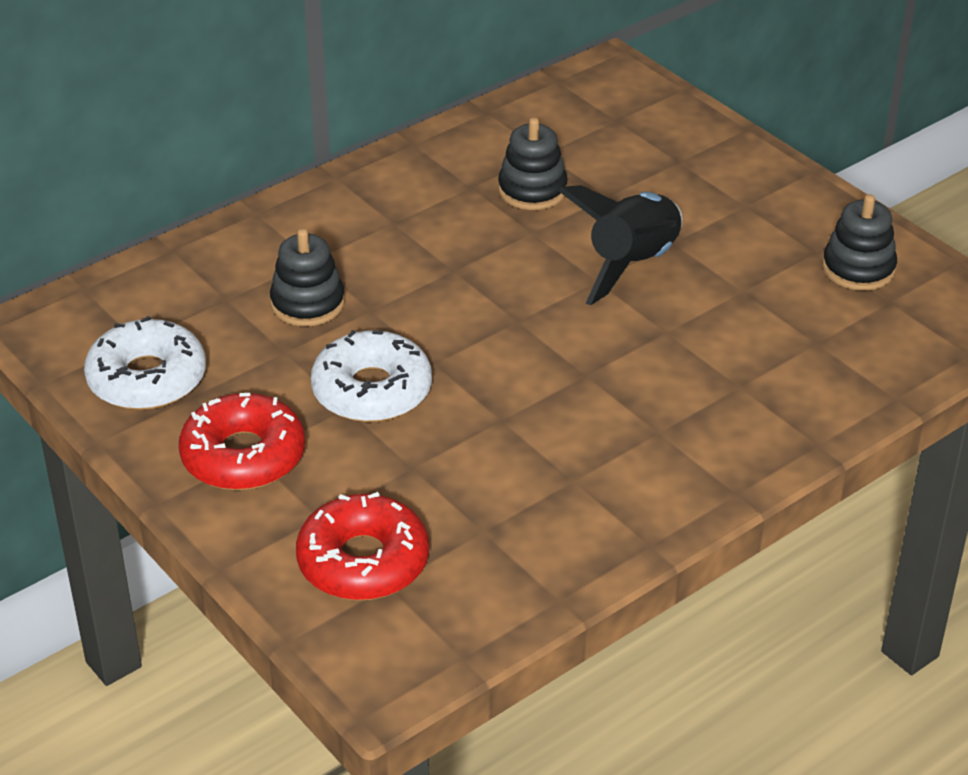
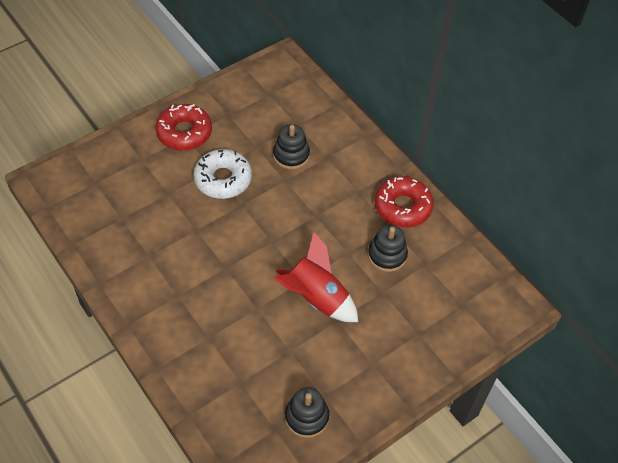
camera: 90 degrees right, 15 degrees up
white donut [84,316,206,410] -> none
red donut [296,492,429,601] -> red donut moved to [375,176,434,227]
black rocket [558,185,683,305] -> red rocket [274,232,358,322]

